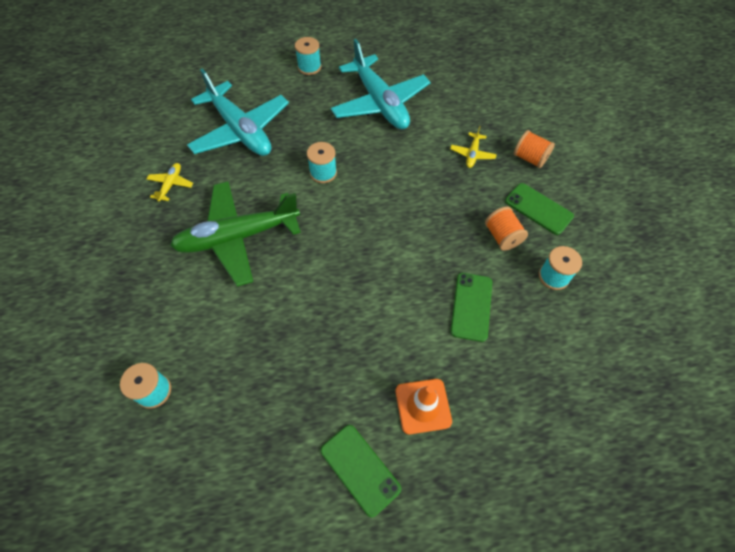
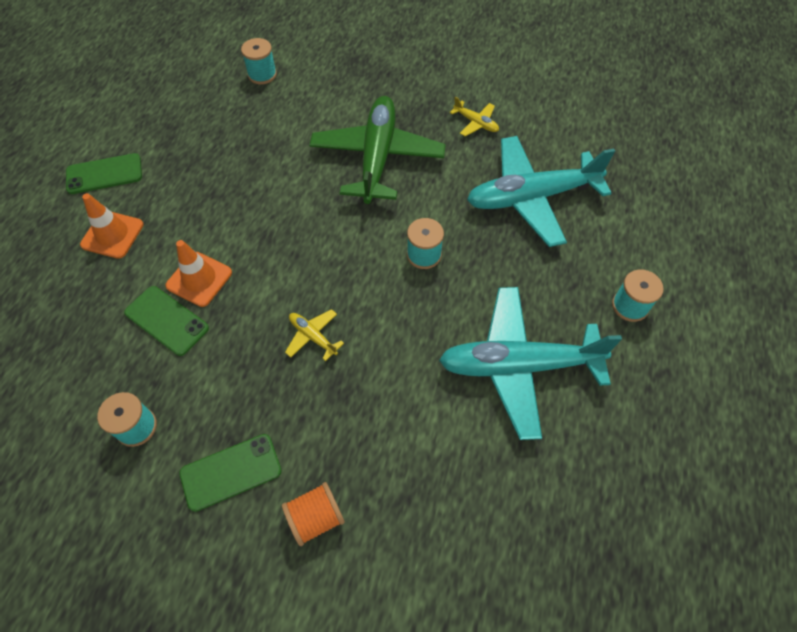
camera: 115 degrees right, 0 degrees up
yellow plane [450,126,497,168] -> yellow plane moved to [285,309,344,361]
orange spool [485,207,528,251] -> none
none -> orange traffic cone [166,240,232,307]

